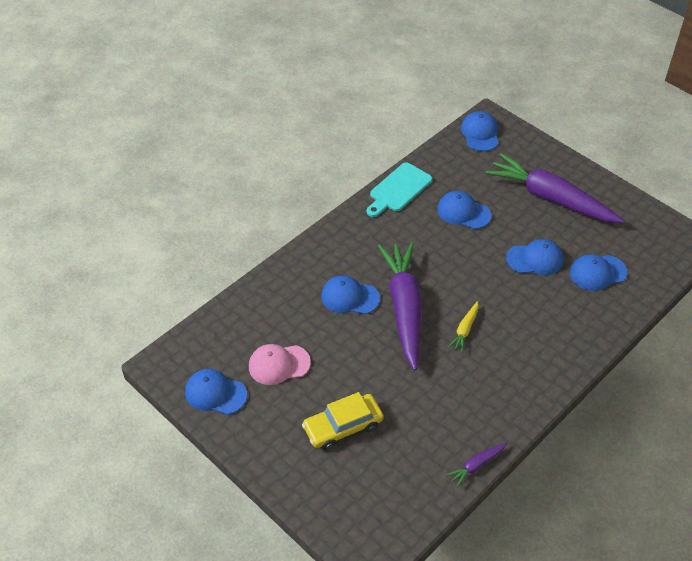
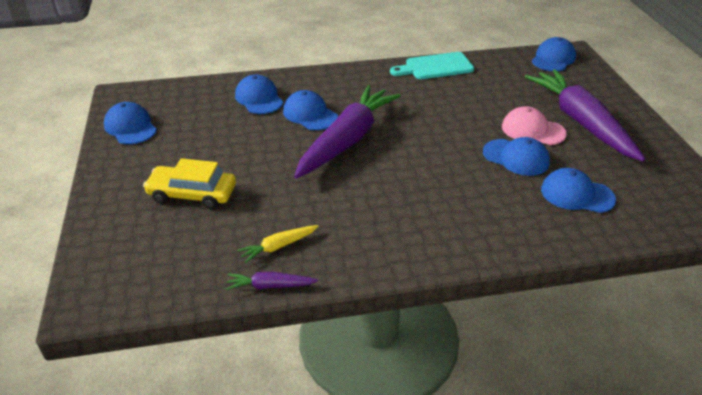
camera: 35 degrees right, 10 degrees down
pink cap [249,344,311,385] -> pink cap moved to [502,106,567,145]
blue cap [437,191,491,229] -> blue cap moved to [235,74,283,114]
yellow carrot [448,301,479,352] -> yellow carrot moved to [237,225,319,263]

